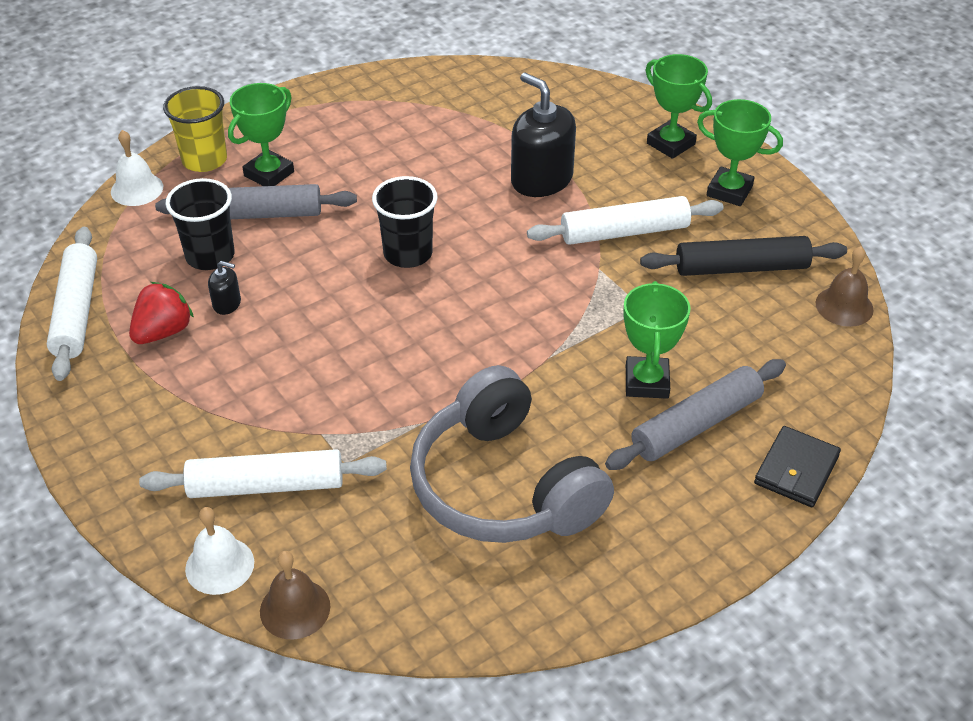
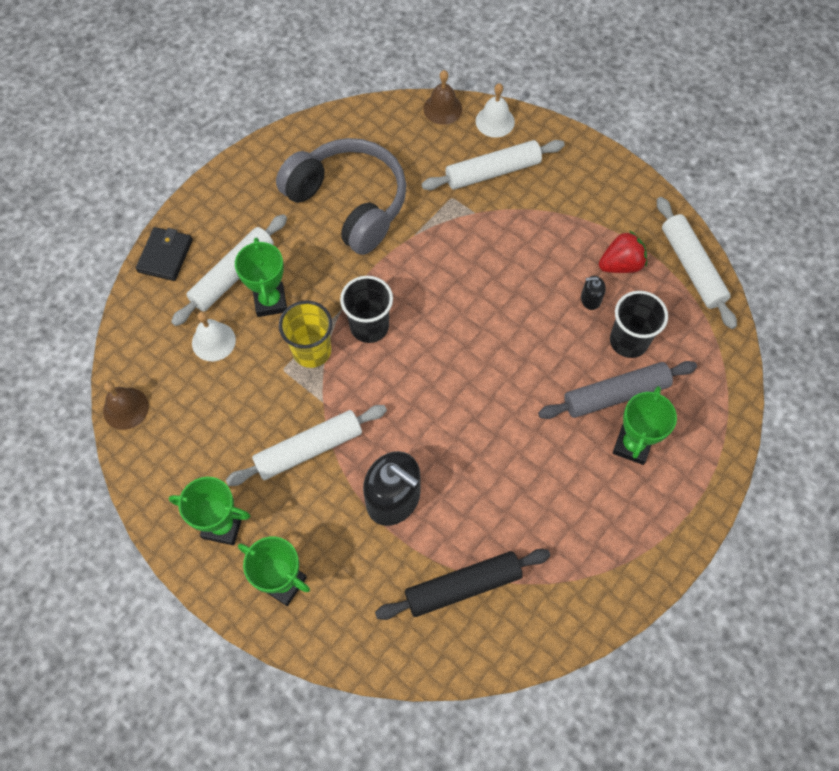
camera: 165 degrees right, 20 degrees up
white bell [111,130,163,206] -> white bell moved to [192,311,236,361]
red strawberry [129,282,194,344] -> red strawberry turned 135 degrees counterclockwise [599,230,647,273]
yellow cup [163,86,227,172] -> yellow cup moved to [279,301,332,368]
black cup [372,176,438,268] -> black cup moved to [340,276,393,343]
grey rolling pin [605,359,786,470] -> white rolling pin [171,214,287,326]
black rolling pin [640,236,847,276] -> black rolling pin moved to [375,549,551,620]

